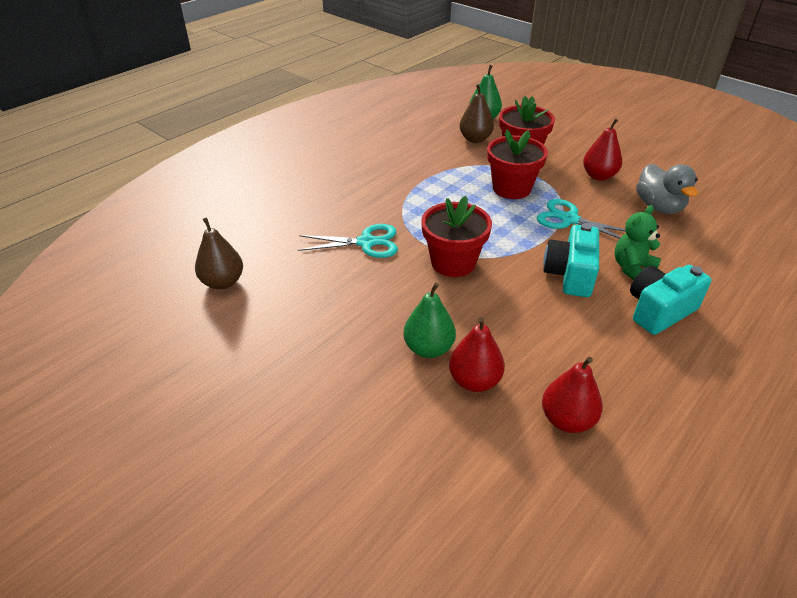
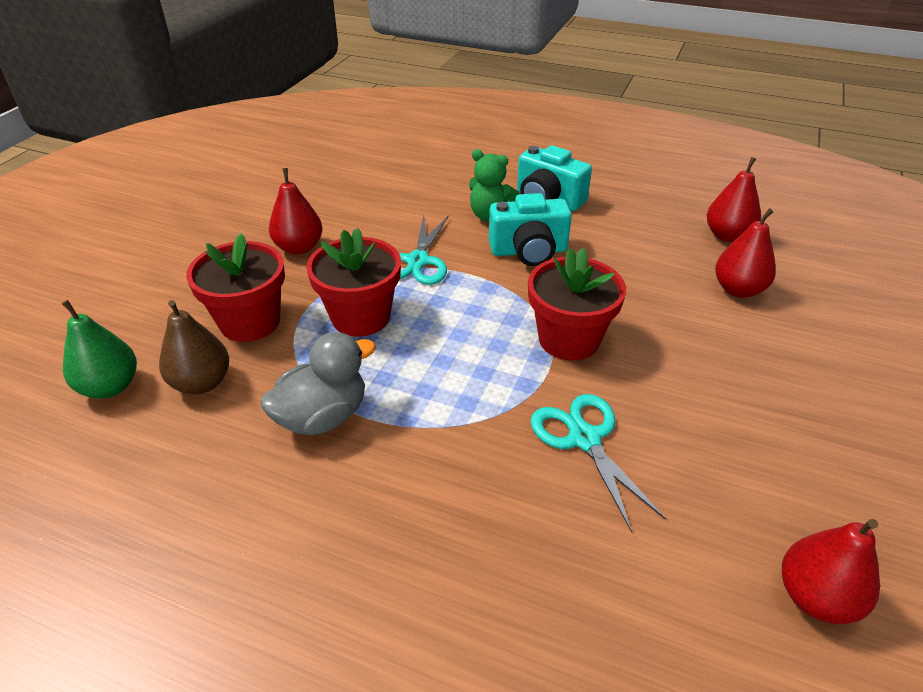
camera: 110 degrees left, 0 degrees up
brown pear [195,217,243,290] -> red pear [782,519,880,624]
green pear [403,283,456,358] -> none
grey duck [636,164,698,214] -> grey duck moved to [260,332,376,435]

